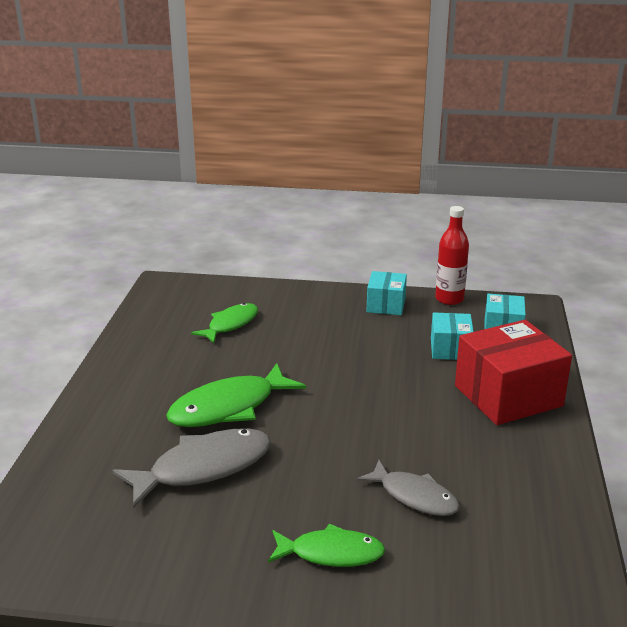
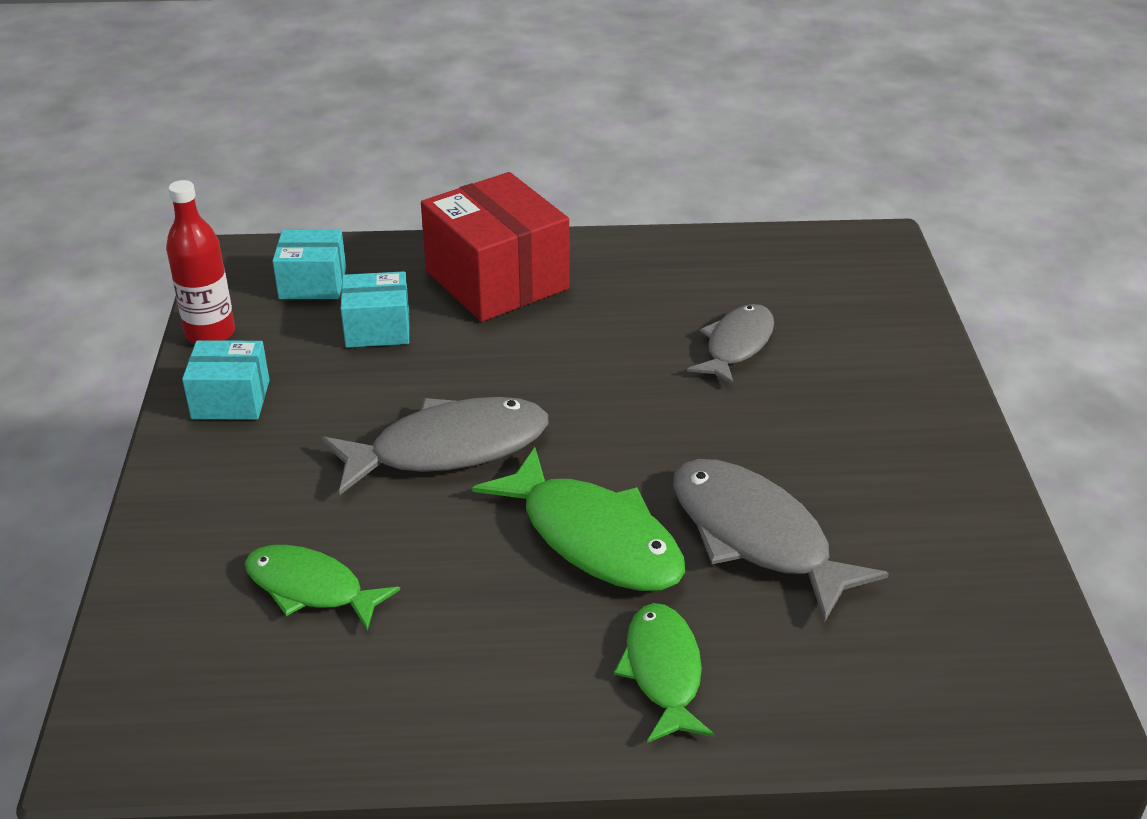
camera: 100 degrees left, 10 degrees up
green fish [268,524,385,567] -> green fish moved to [614,603,714,743]
none -> grey fish [321,397,549,495]

